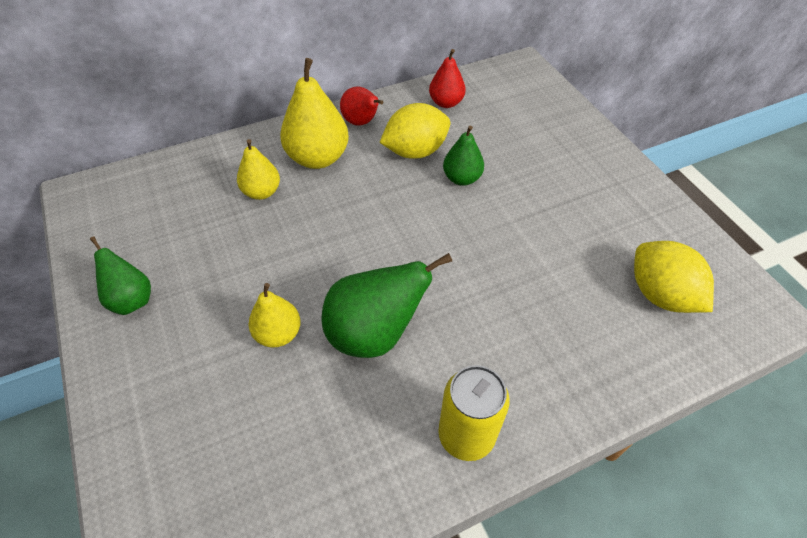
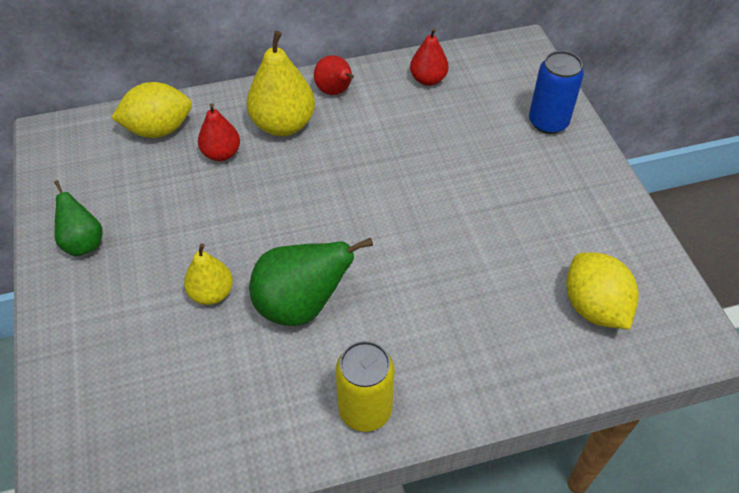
camera: 10 degrees right, 0 degrees up
yellow pear [237,139,280,200] -> red pear [198,103,240,161]
yellow lemon [379,103,450,159] -> yellow lemon moved to [111,82,192,138]
green pear [443,126,484,186] -> none
none -> blue can [529,51,584,134]

